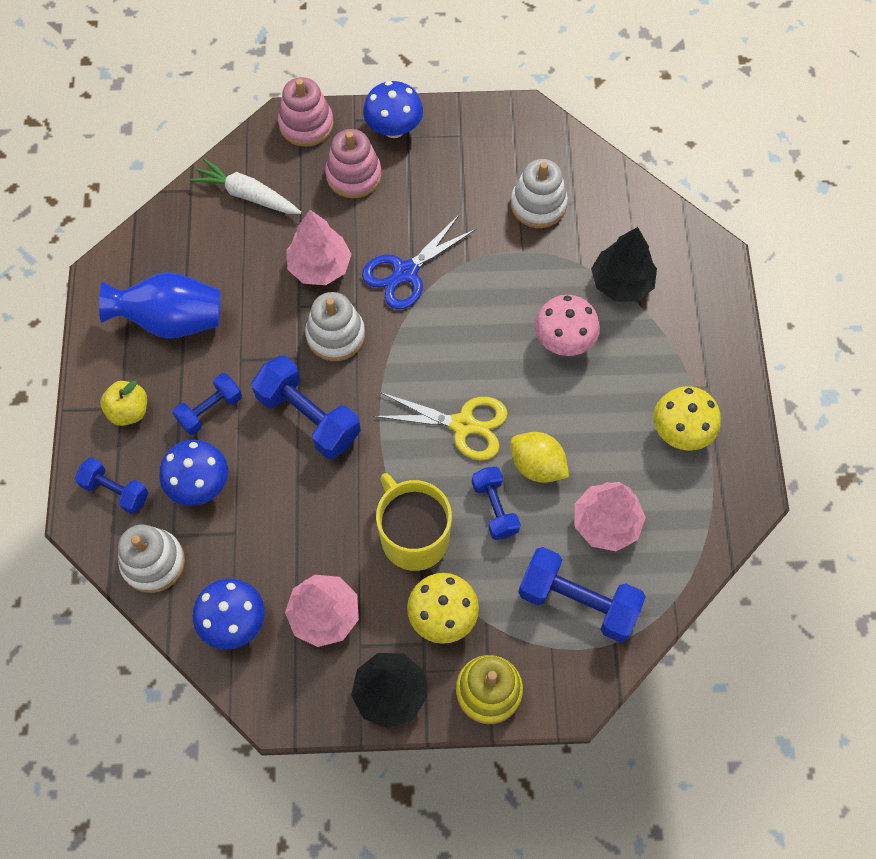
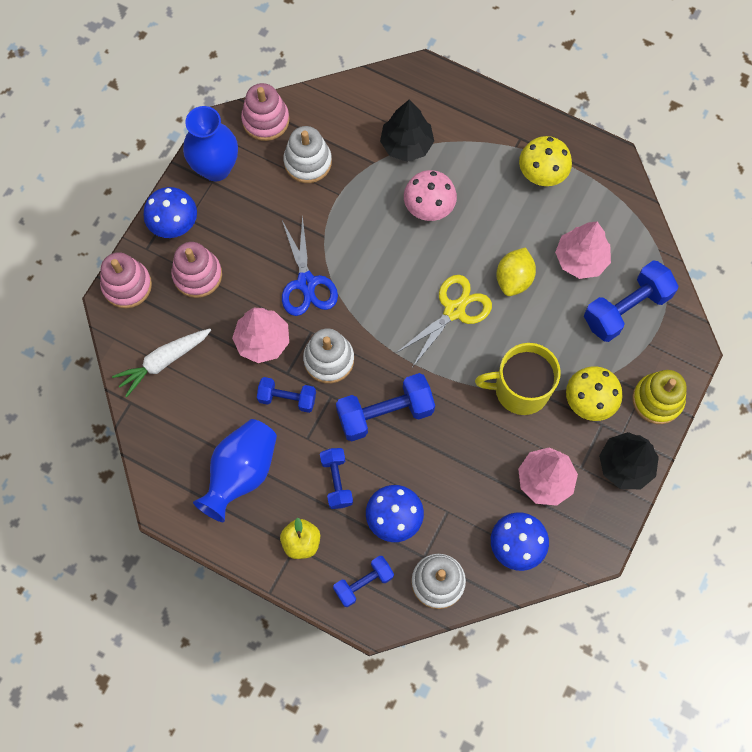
camera: 60 degrees left, 5 degrees up
blue dumbbell [472,467,521,540] -> blue dumbbell moved to [257,377,316,413]
yellow lemon [510,432,569,483] -> yellow lemon turned 45 degrees counterclockwise [497,247,536,296]
none -> blue vase [183,106,238,181]
none -> pink stacking toy [241,83,289,141]

